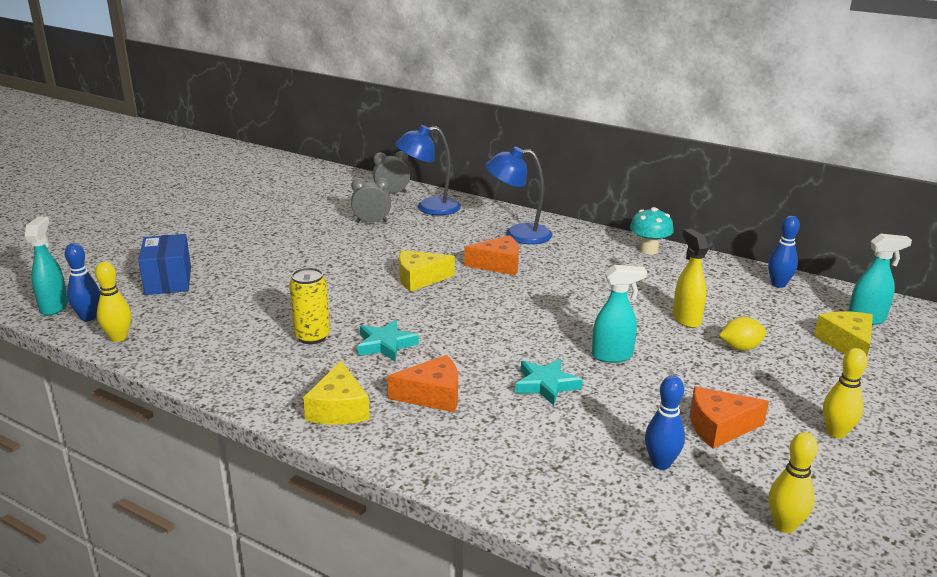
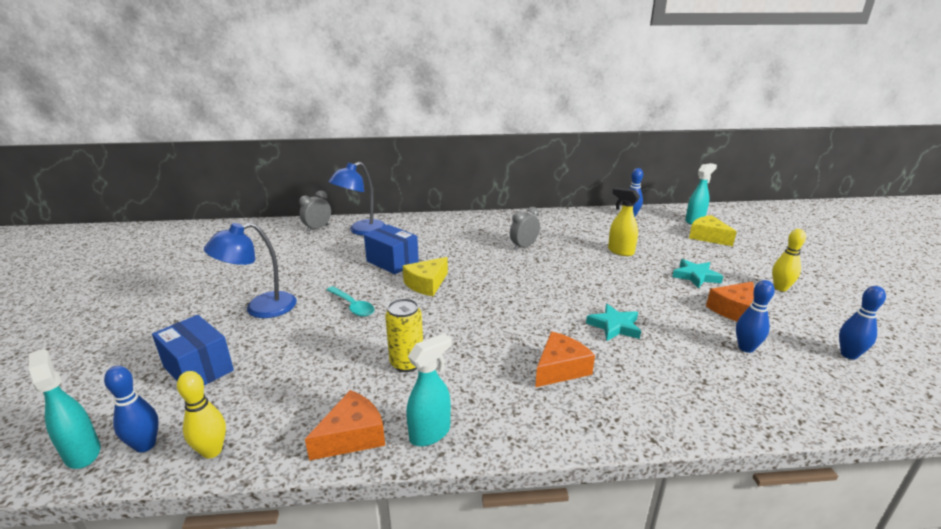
camera: 35 degrees left, 0 degrees up
yellow cheese [303,361,370,425] -> none
grey clock [351,177,391,223] -> grey clock moved to [510,207,540,250]
turquoise star [357,319,419,361] -> turquoise star moved to [672,259,723,288]
orange cheese [464,235,519,275] -> orange cheese moved to [305,390,385,461]
blue lamp [486,147,553,244] -> blue lamp moved to [204,222,297,318]
turquoise spray bottle [592,265,647,363] -> turquoise spray bottle moved to [406,333,452,446]
turquoise mushroom [630,207,674,255] -> none
yellow lemon [719,317,766,351] -> none
yellow bowling pin [769,432,818,533] -> blue bowling pin [839,286,886,359]
none -> turquoise spoon [326,286,374,317]
none -> blue box [364,225,419,274]

